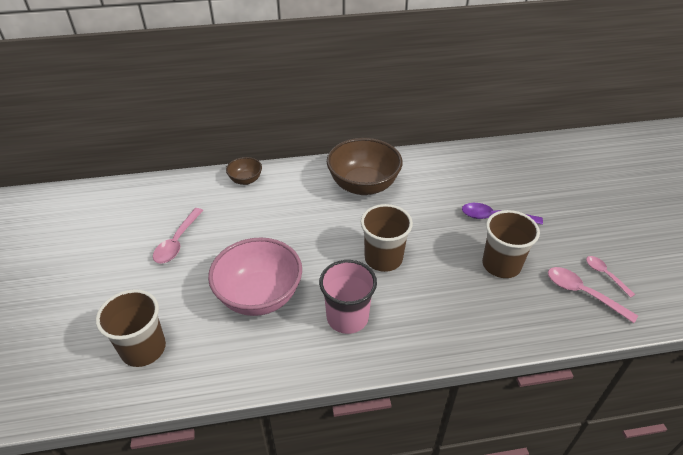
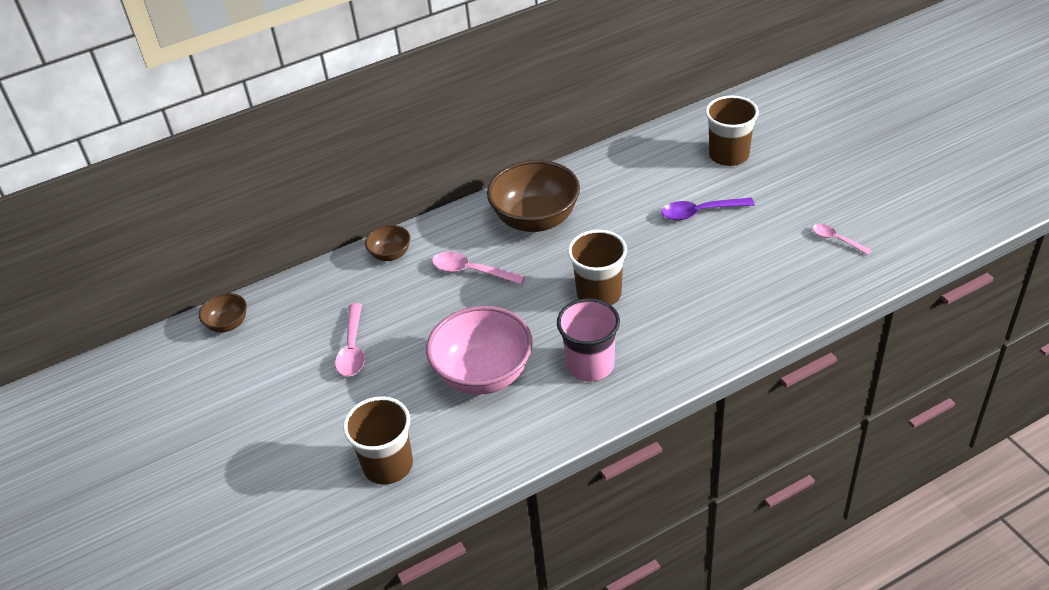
camera: 15 degrees left, 0 degrees up
brown cup [482,210,540,278] -> brown cup moved to [705,96,759,166]
pink spoon [548,267,638,323] -> pink spoon moved to [432,252,525,285]
none -> brown bowl [199,293,247,332]

